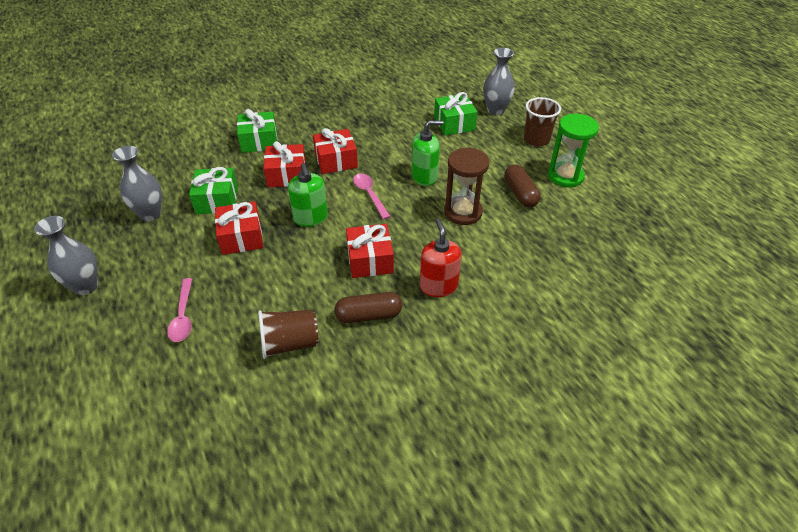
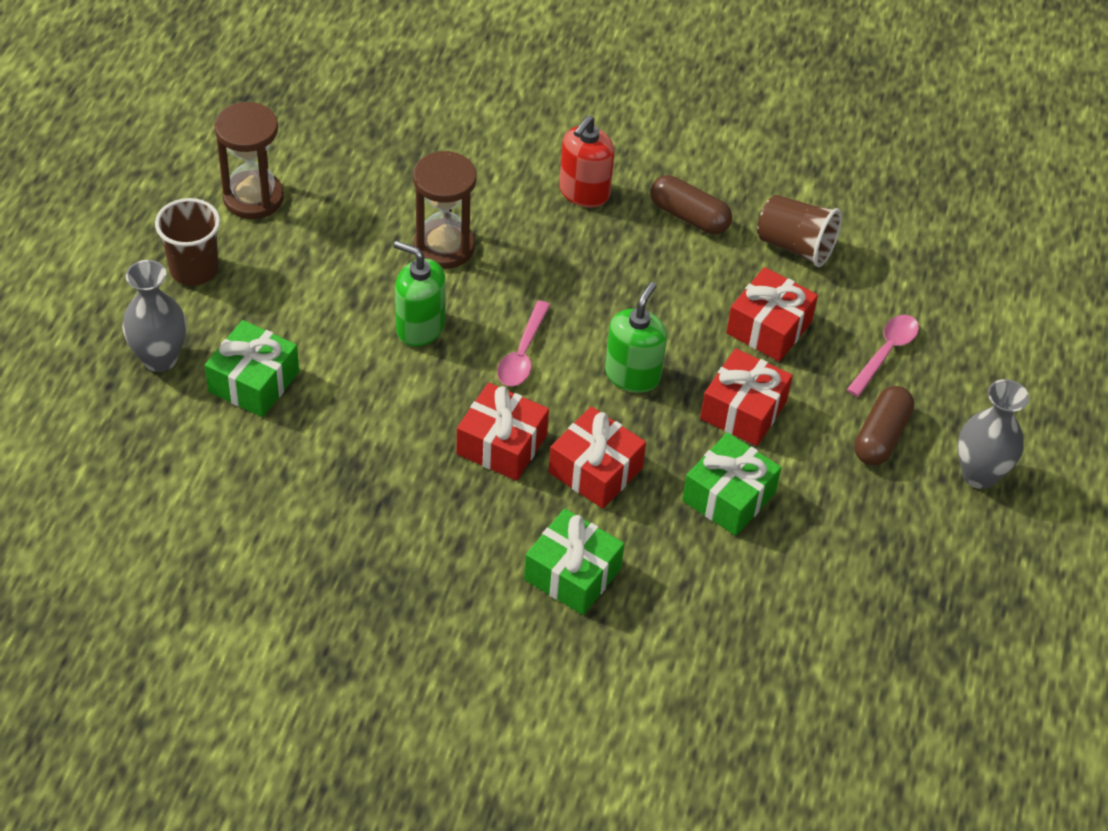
camera: 140 degrees left, 5 degrees up
grey vase [112,146,162,221] -> none
red gift [346,224,394,278] -> red gift moved to [726,267,818,362]
brown capsule [504,164,541,207] -> brown capsule moved to [854,386,914,465]
green hourglass [548,114,599,187] -> brown hourglass [214,102,284,219]

